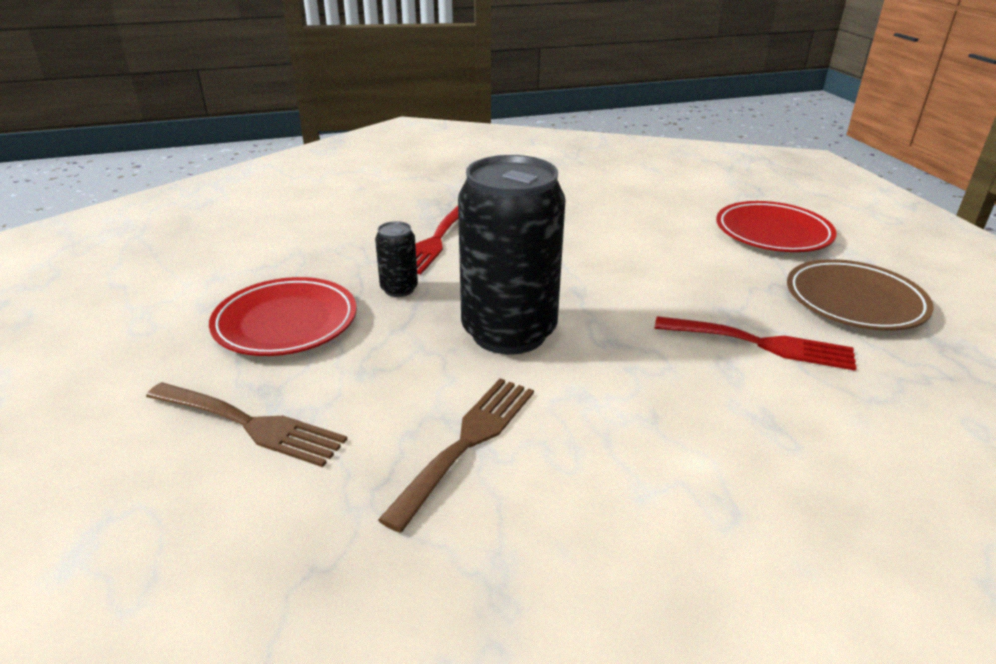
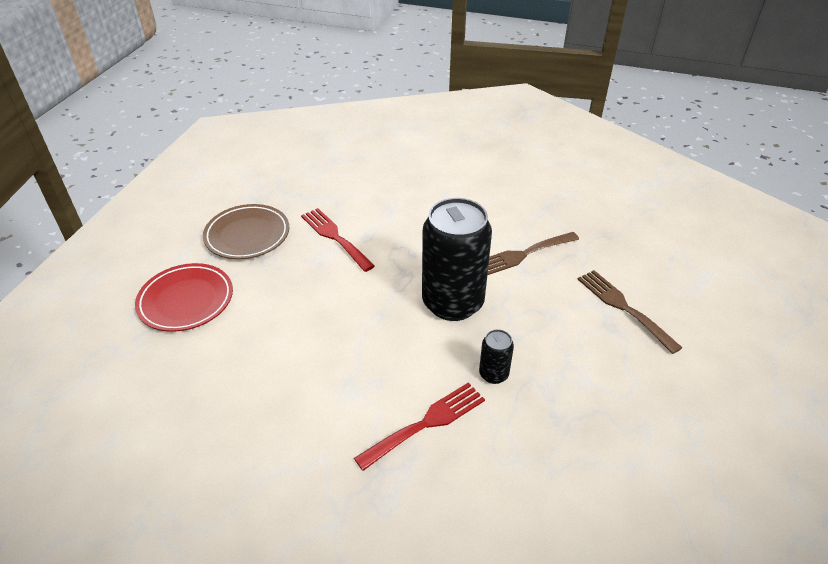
camera: 145 degrees left, 10 degrees up
red plate [209,277,357,356] -> none

